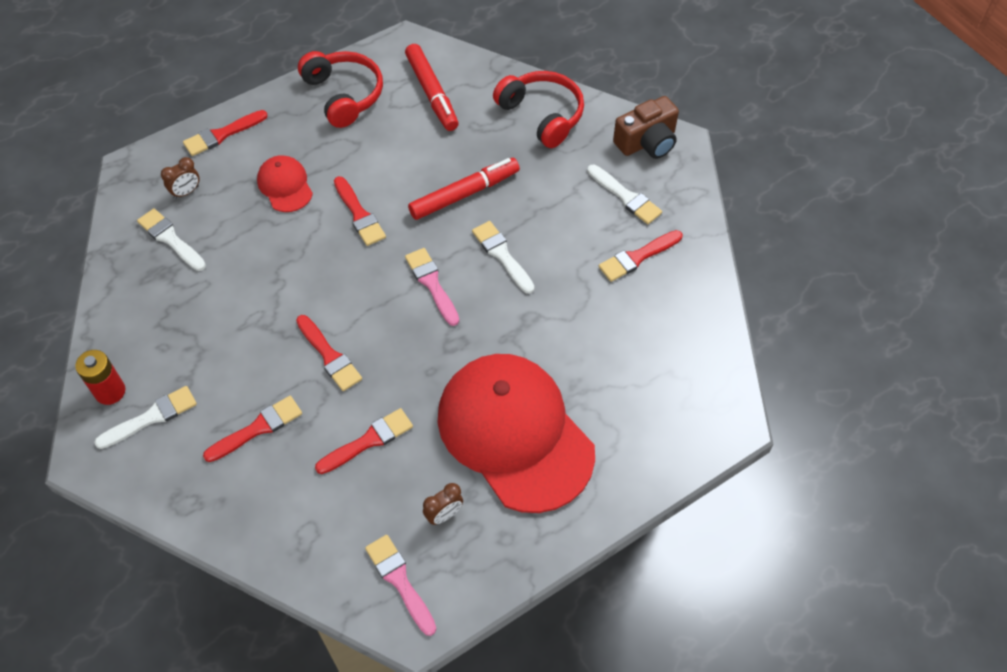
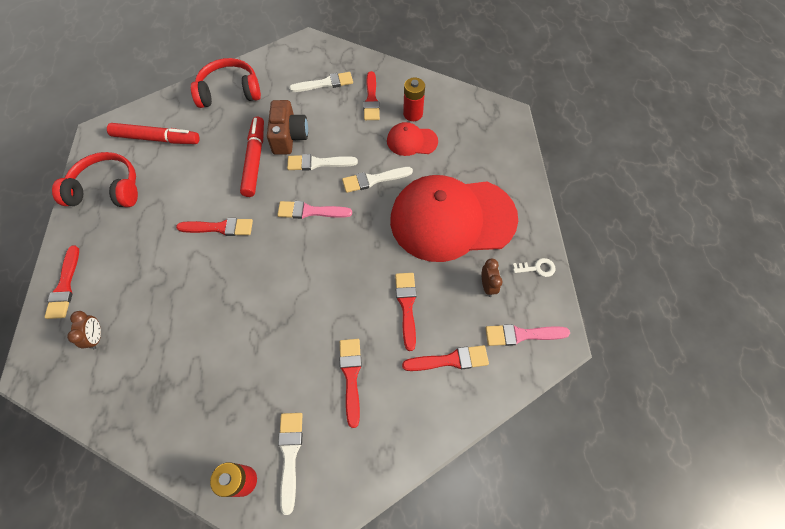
camera: 60 degrees left, 5 degrees up
white brush [137,208,206,271] -> white brush moved to [342,167,413,193]
red cap [257,155,313,212] -> red cap moved to [387,122,438,156]
red brush [296,315,362,391] -> red brush moved to [402,345,489,371]
brown camera [613,96,679,159] -> brown camera moved to [267,100,308,155]
none -> red battery [403,78,425,121]
none -> white key [513,258,556,277]

